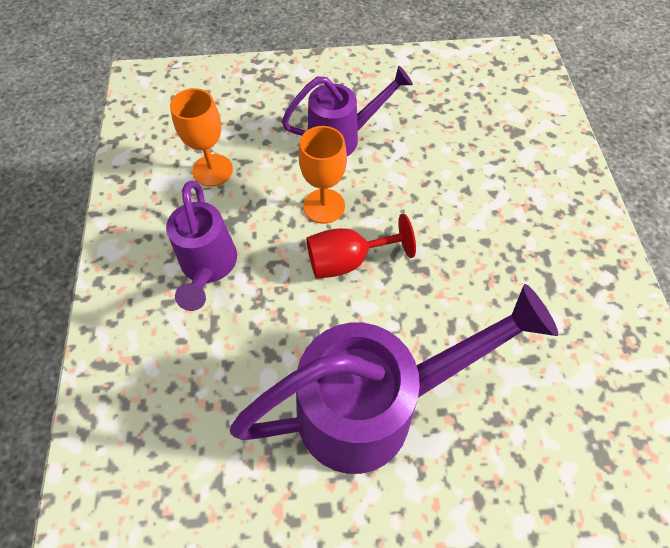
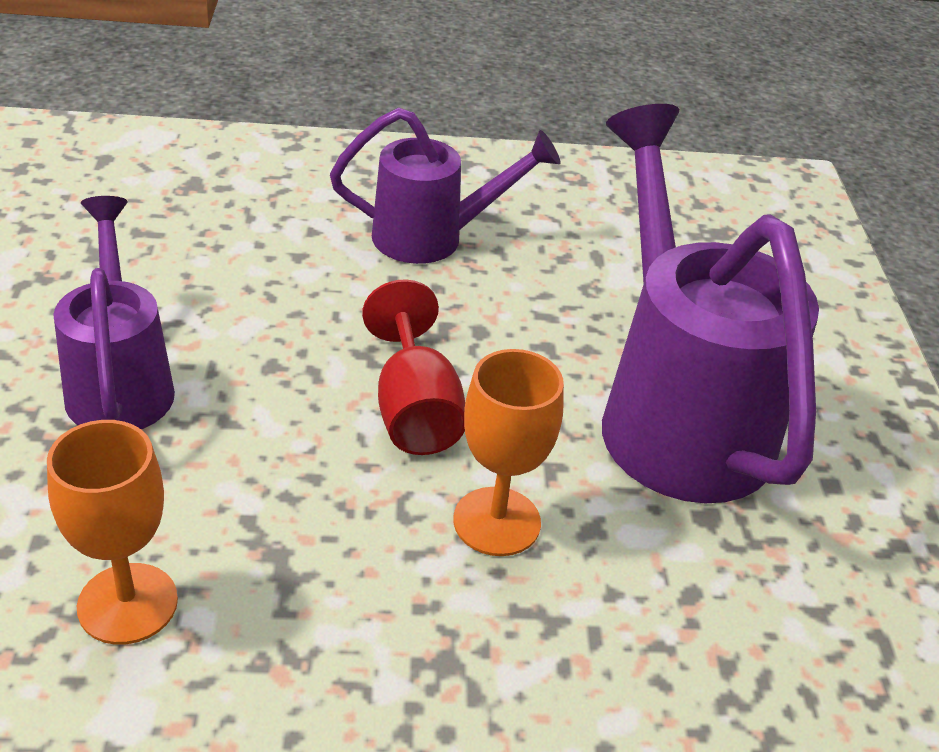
camera: 90 degrees left, 20 degrees down
purple watering can [166,181,237,311] -> purple watering can moved to [330,107,561,264]
orange goblet [299,126,347,224] -> orange goblet moved to [453,349,564,556]

